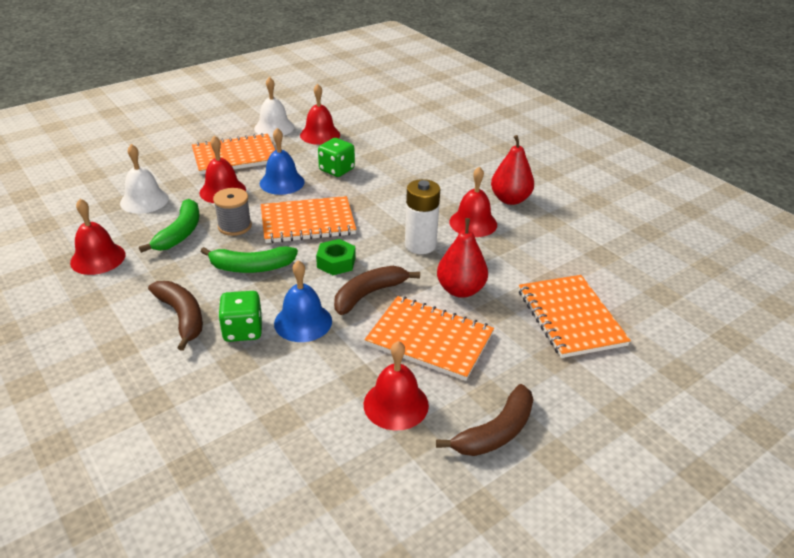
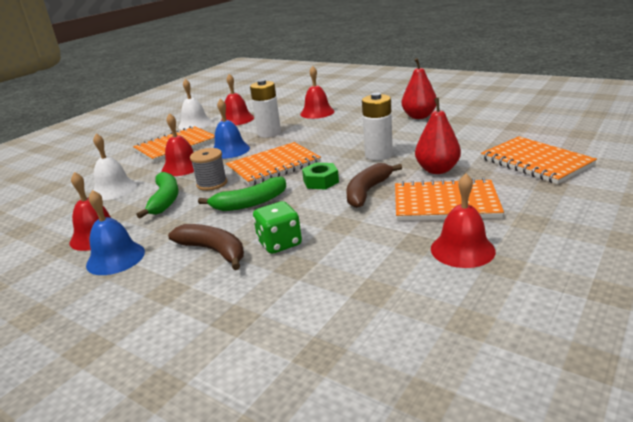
camera: 15 degrees left, 10 degrees down
blue bell [274,260,332,342] -> blue bell moved to [86,190,145,275]
green dice [318,138,355,177] -> white battery [250,79,281,138]
brown banana [436,384,534,456] -> none
red bell [449,166,497,237] -> red bell moved to [300,66,335,119]

